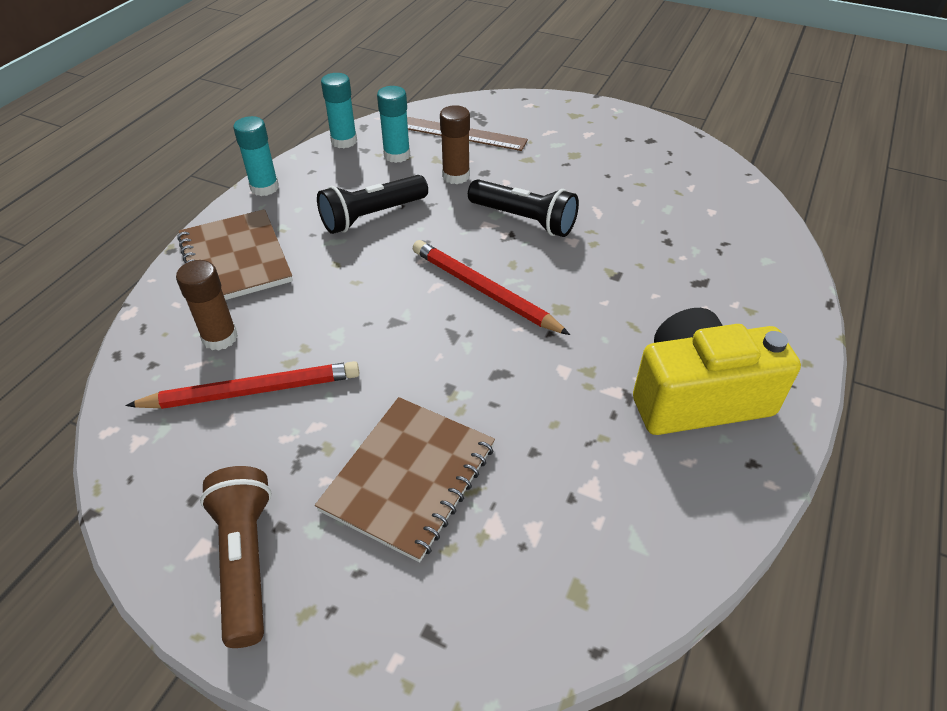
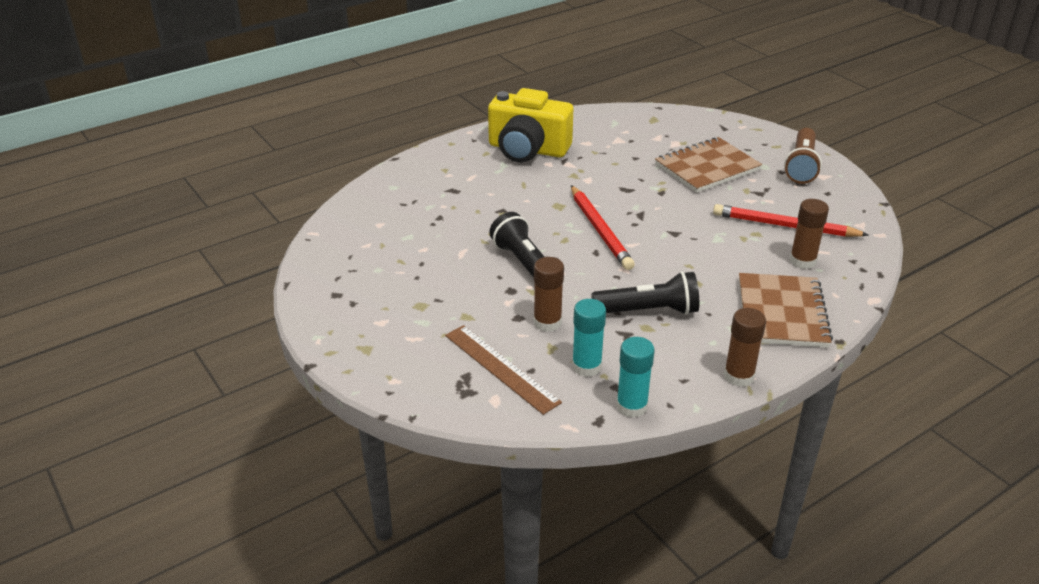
camera: 150 degrees left, 10 degrees down
turquoise glue stick [233,116,279,196] -> brown glue stick [724,308,766,387]

